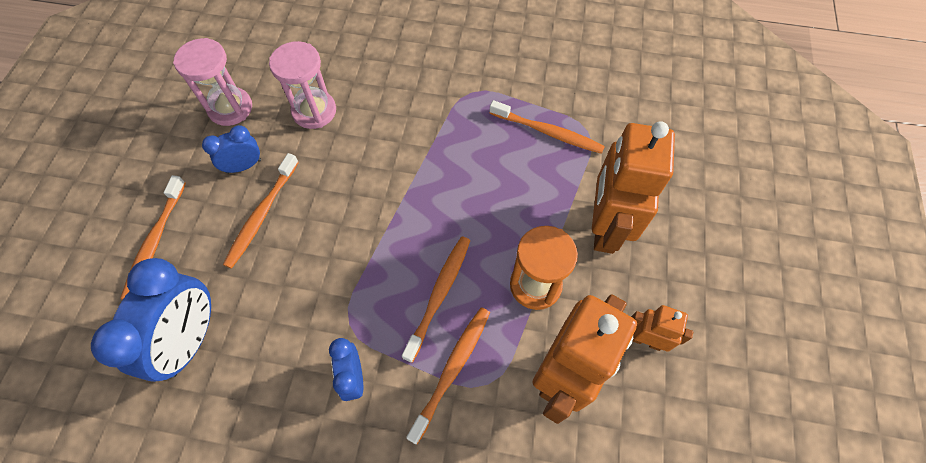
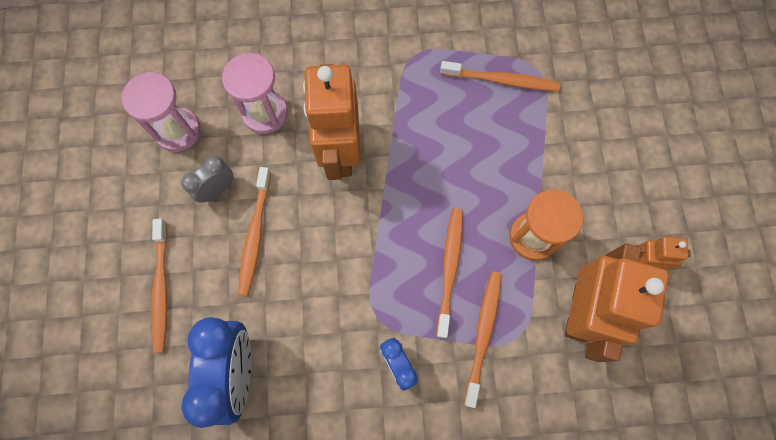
camera: 15 degrees left, 10 degrees up
blue clock [202,125,261,174] -> grey clock [181,155,233,203]
orange robot [592,121,675,254] -> orange robot moved to [303,64,361,180]

